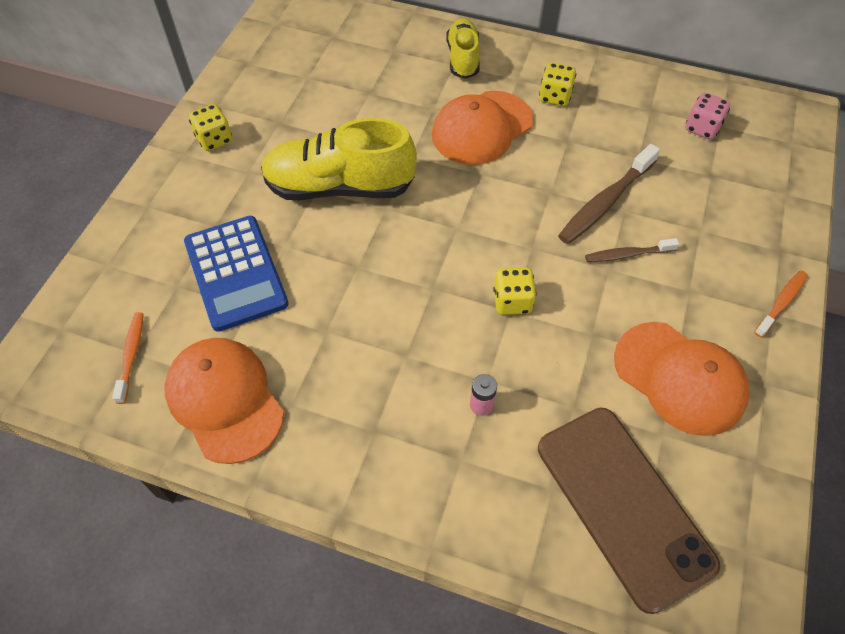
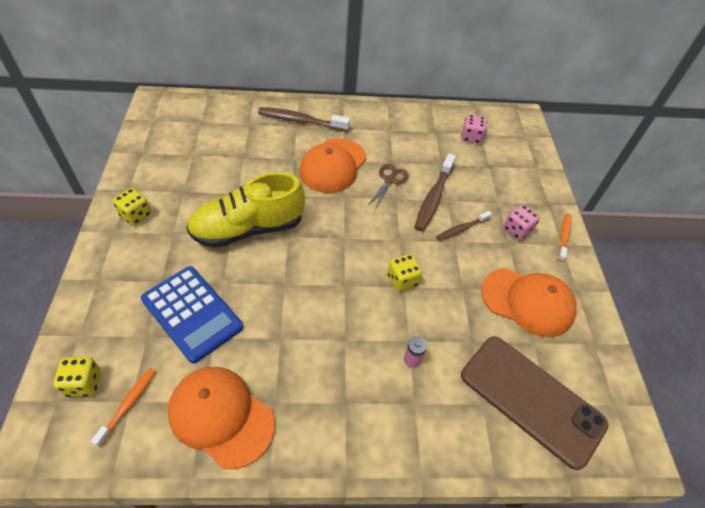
camera: 25 degrees left, 5 degrees down
orange toothbrush [112,312,144,404] -> orange toothbrush turned 45 degrees clockwise [91,368,156,447]
yellow shoe [446,18,480,79] -> brown toothbrush [258,107,350,132]
yellow dice [539,63,576,106] -> yellow dice moved to [53,357,101,397]
none -> brown scissors [367,164,409,208]
none -> pink dice [504,204,540,240]

